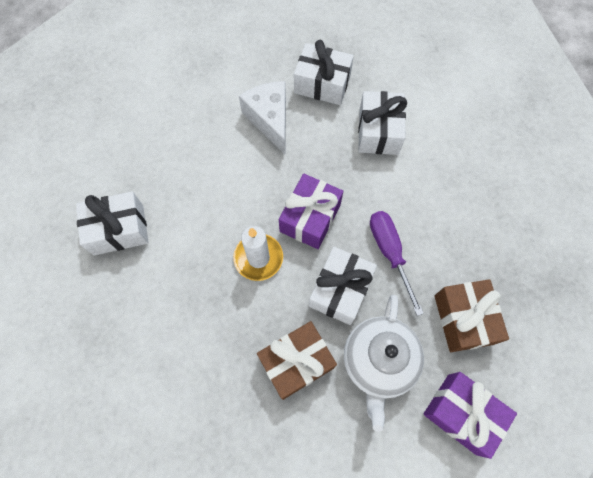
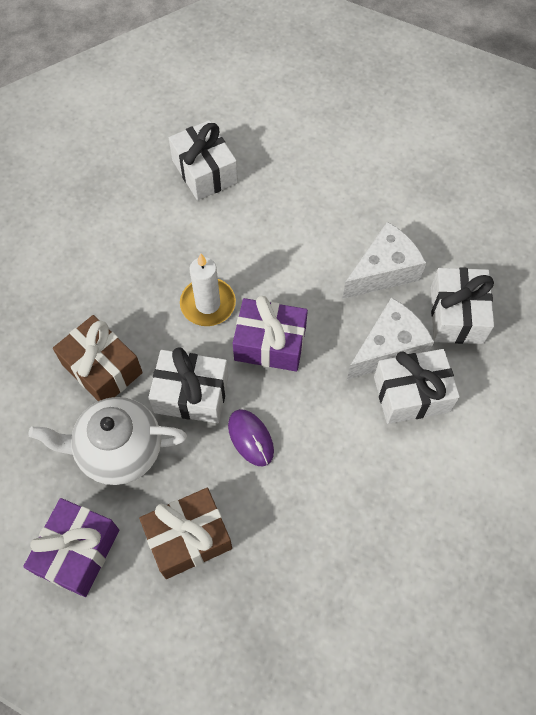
camera: 75 degrees right, 5 degrees down
purple screwdriver [370,211,424,316] -> purple mouse [228,409,274,467]
none -> white cheese [347,297,434,380]

